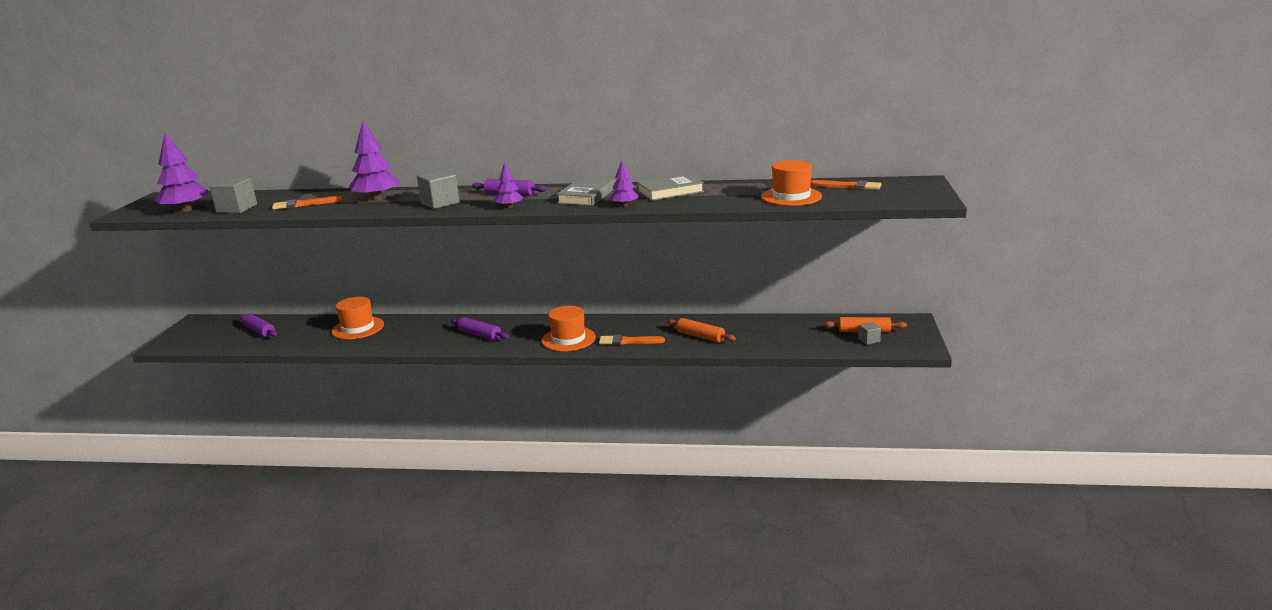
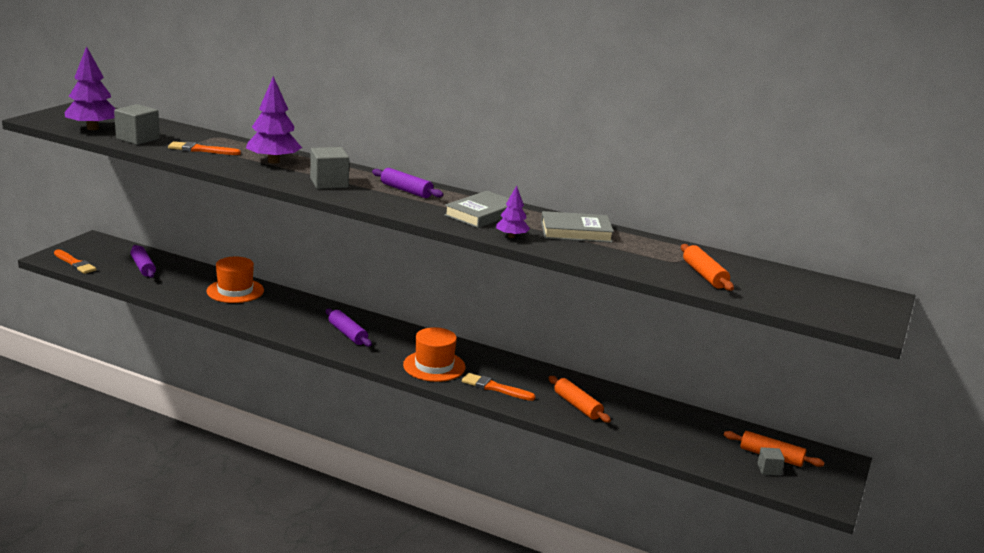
camera: 15 degrees right, 0 degrees up
purple tree [495,163,523,208] -> none
orange hat [761,160,822,206] -> orange rolling pin [681,244,734,291]
orange brush [810,180,881,190] -> orange brush moved to [54,249,97,274]

